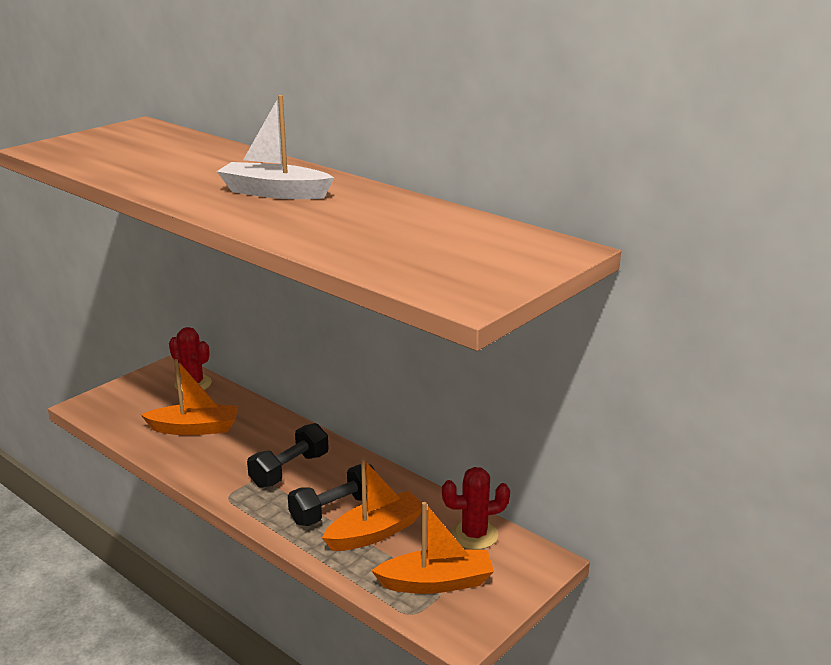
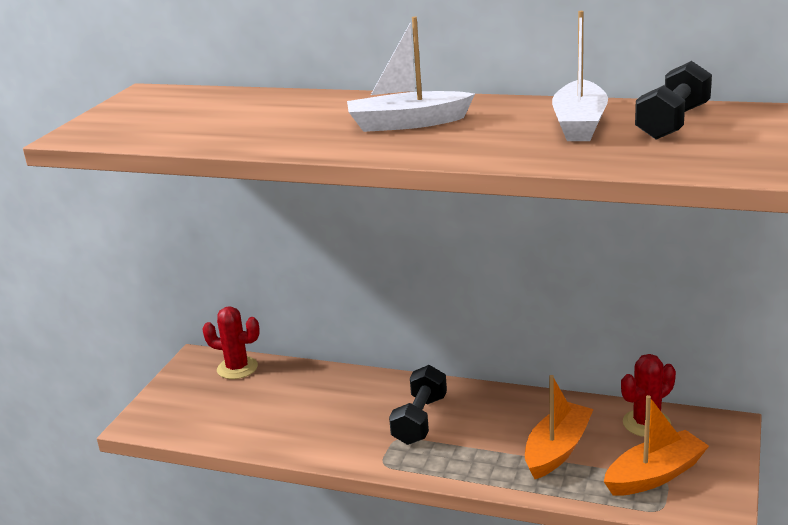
camera: 20 degrees left, 0 degrees up
orange boat [141,359,238,435] -> none
black dumbbell [288,464,375,526] -> black dumbbell moved to [635,61,712,139]
none -> white boat [552,11,608,141]

